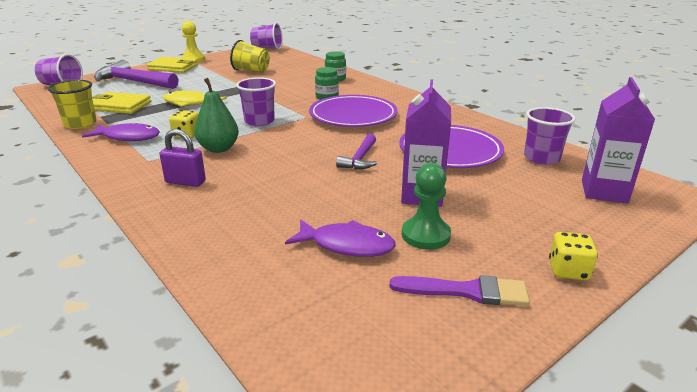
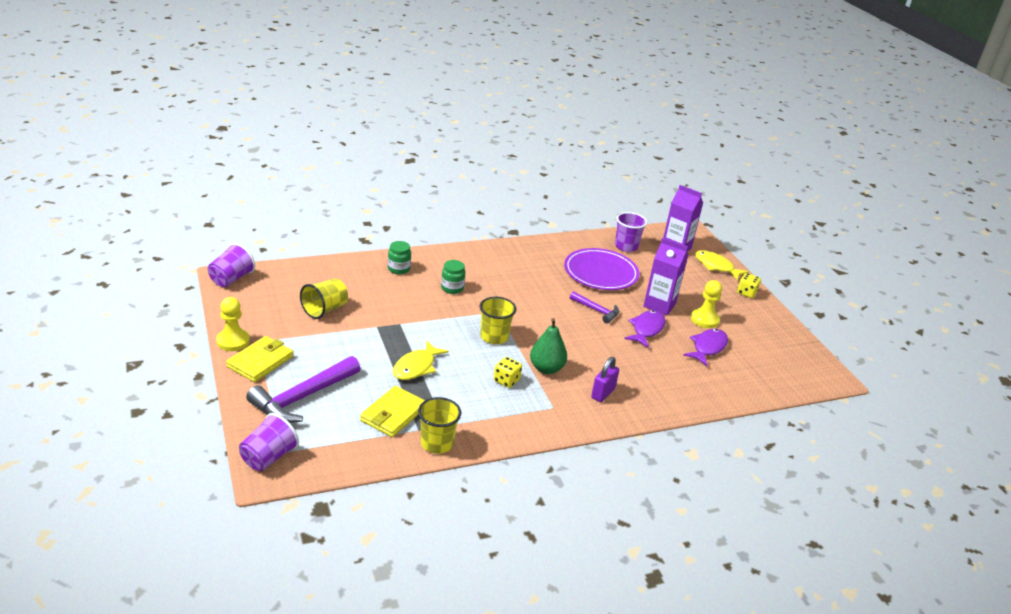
camera: 75 degrees left, 5 degrees up
purple fish [82,123,160,141] -> purple fish moved to [624,310,666,348]
purple cup [236,77,276,126] -> yellow cup [480,297,516,344]
purple plate [309,95,398,127] -> none
purple brush [390,275,530,306] -> none
green pawn [402,163,451,250] -> yellow pawn [691,280,722,328]
none -> yellow fish [695,250,749,280]

